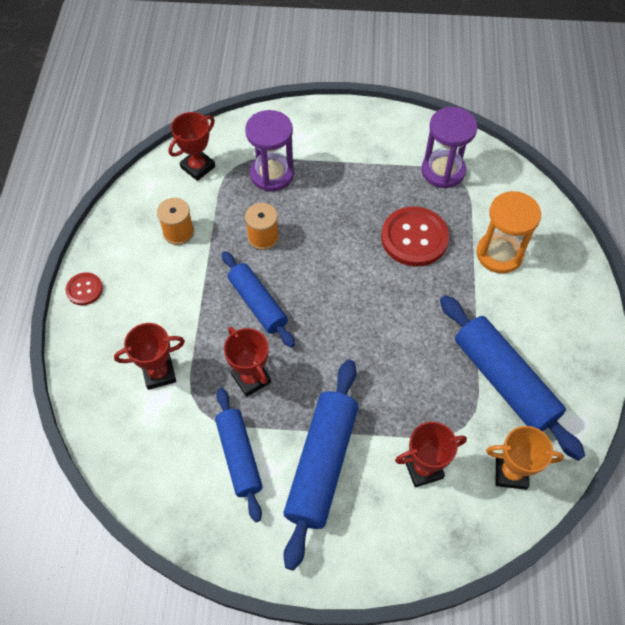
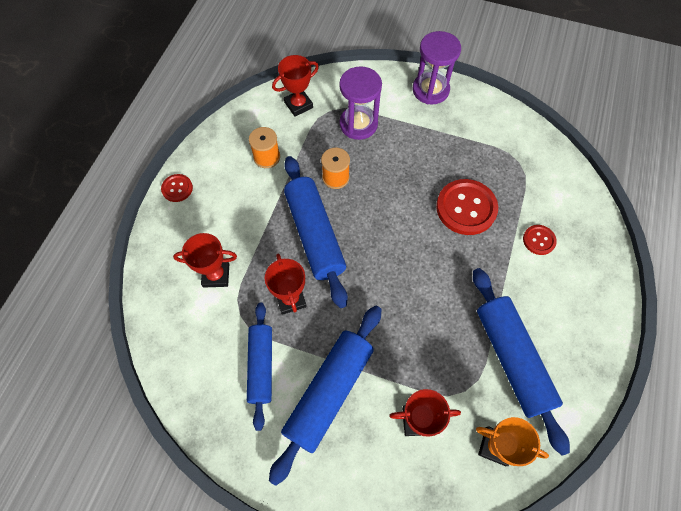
camera: 15 degrees right, 5 degrees up
blue rolling pin [222,251,295,348] -> blue rolling pin [284,156,348,308], size x1.53
purple hourglass [421,107,477,188] -> purple hourglass moved to [412,31,461,105]
orange hourglass [477,191,541,274] -> red button [523,225,557,255]

